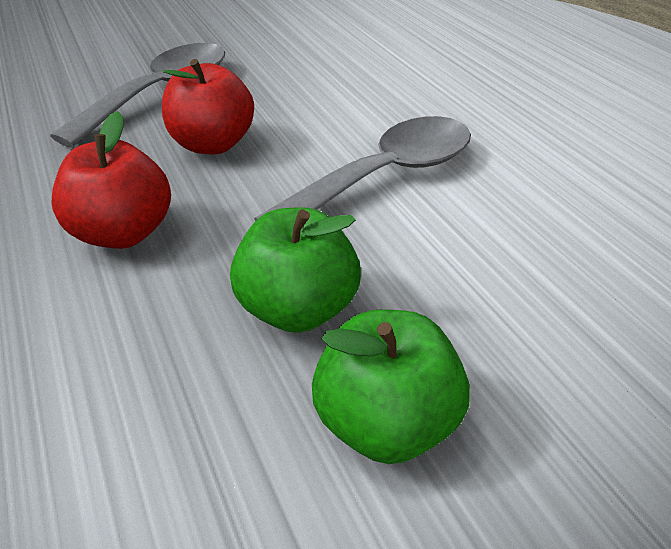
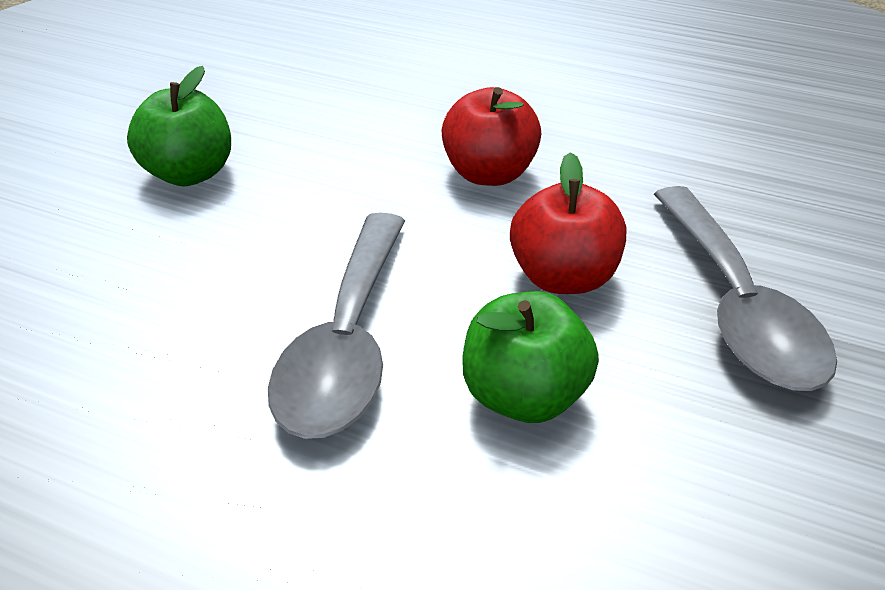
camera: 140 degrees right, 0 degrees up
green apple [230,207,361,333] -> green apple moved to [462,291,599,423]

